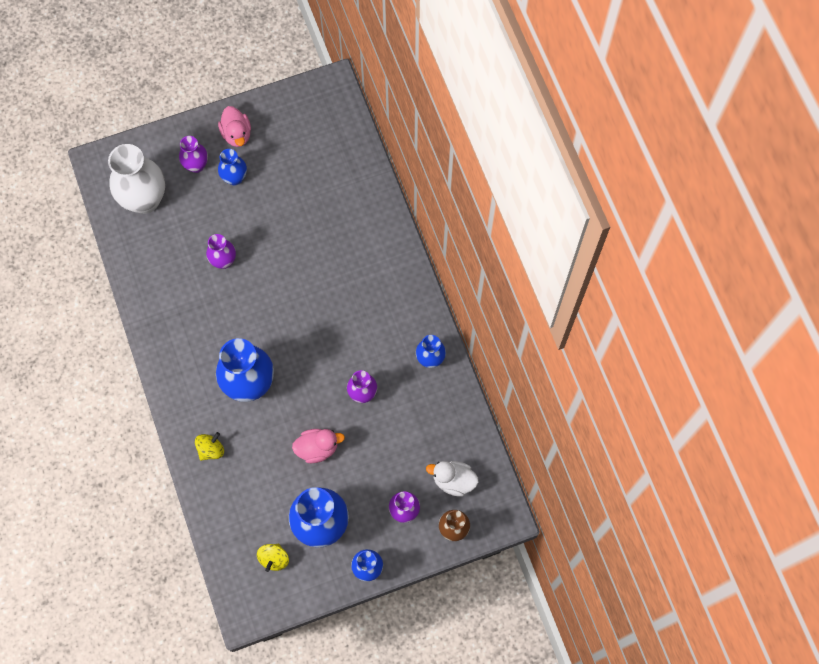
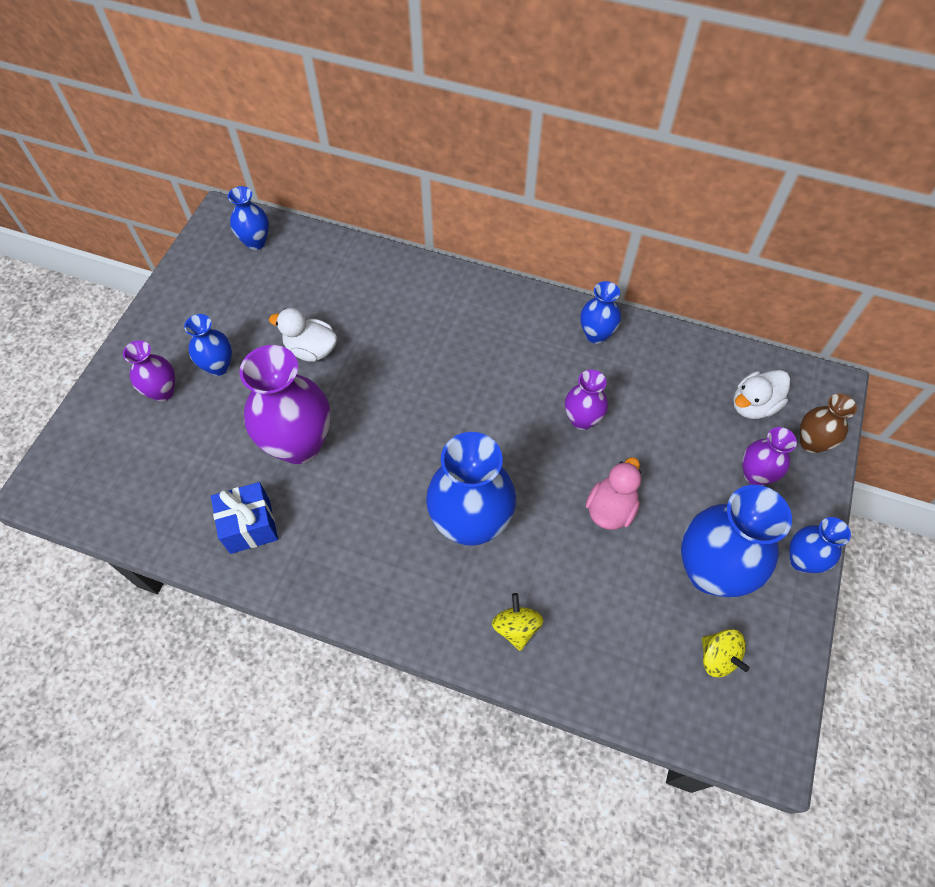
camera: 50 degrees left, 10 degrees down
white vase [108,144,165,214] -> none
purple vase [206,234,236,269] -> purple vase [239,345,331,464], size x1.88
pink duck [218,106,251,147] -> none
none -> blue gift [211,482,278,554]
none -> blue vase [228,186,269,250]
none -> white duck [269,308,338,362]

